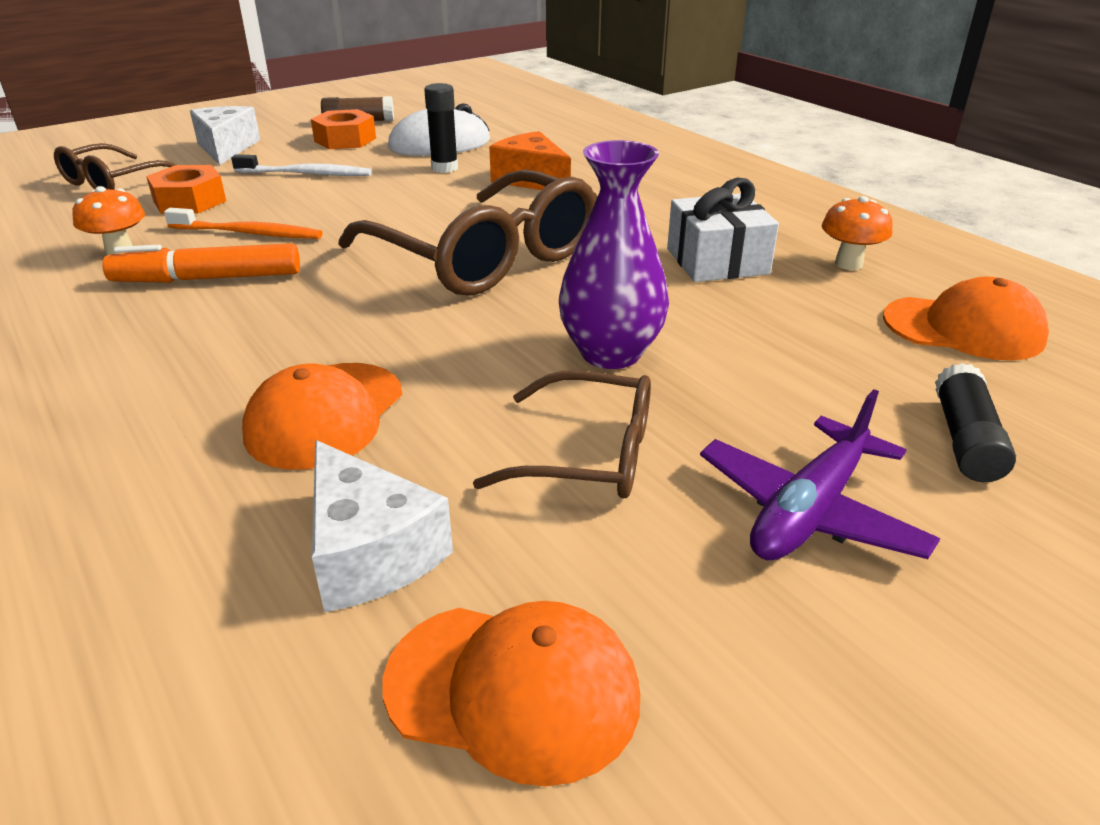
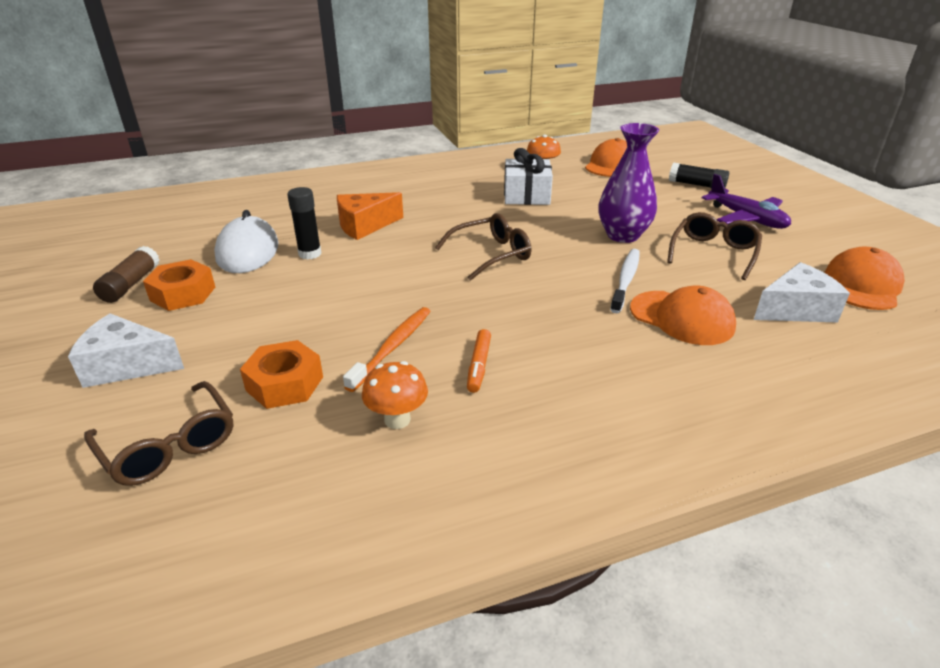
camera: 75 degrees left, 0 degrees up
orange marker [102,243,300,283] -> orange marker [467,329,491,393], size x0.58
white toothbrush [231,154,372,176] -> white toothbrush moved to [610,249,640,313]
brown glasses [338,169,597,296] -> brown glasses [435,213,531,281], size x0.56

